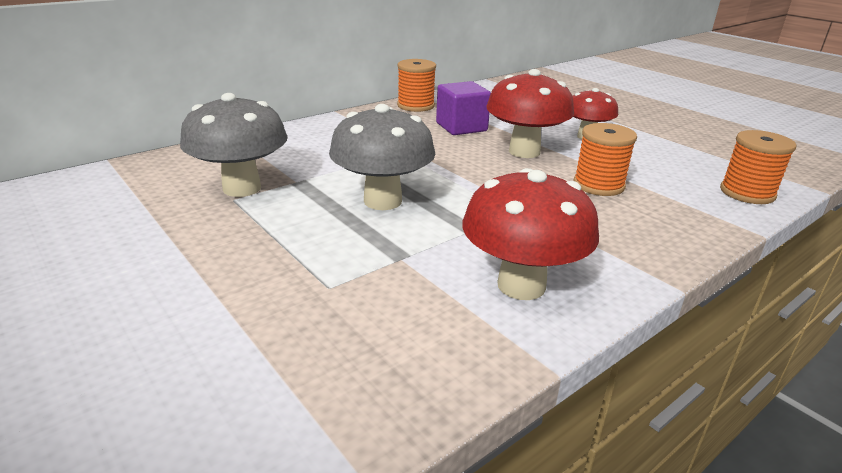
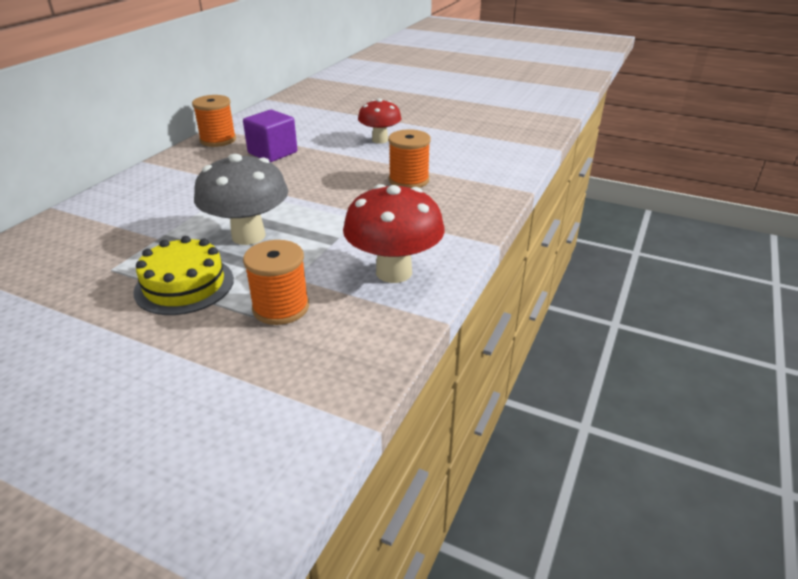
camera: 25 degrees left, 5 degrees up
grey mushroom [180,93,288,197] -> none
red mushroom [486,69,574,158] -> none
orange spool [720,130,796,204] -> orange spool moved to [243,240,309,325]
none -> yellow cake [133,236,234,315]

